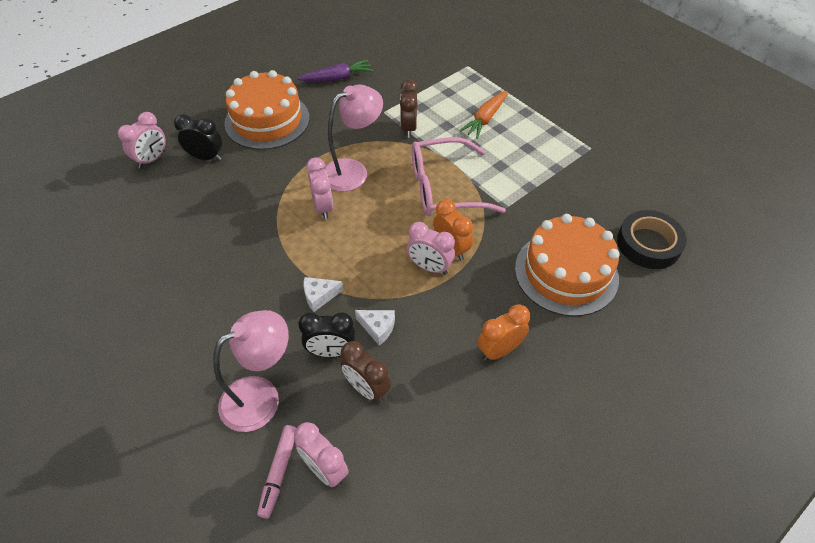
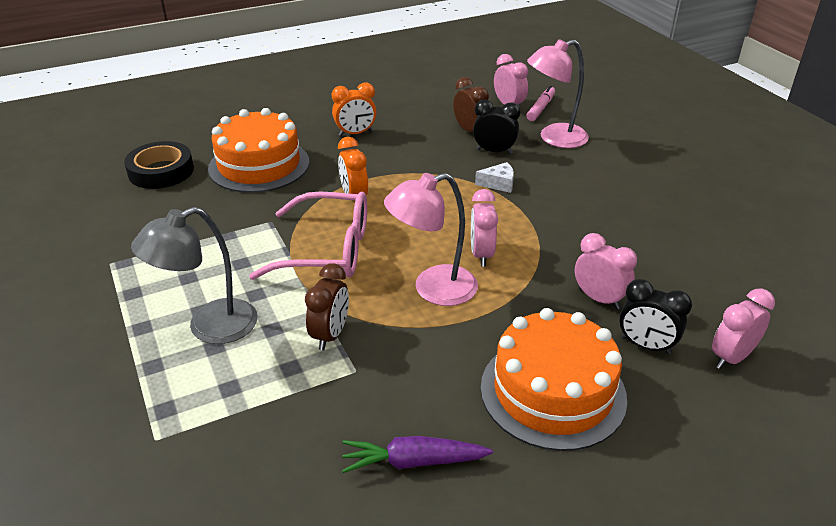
camera: 165 degrees left, 15 degrees down
white cheese [355,310,395,345] -> none
pink clock [407,222,455,275] -> pink clock moved to [575,233,637,309]
orange carrot [459,91,507,139] -> grey lamp [131,207,258,344]

